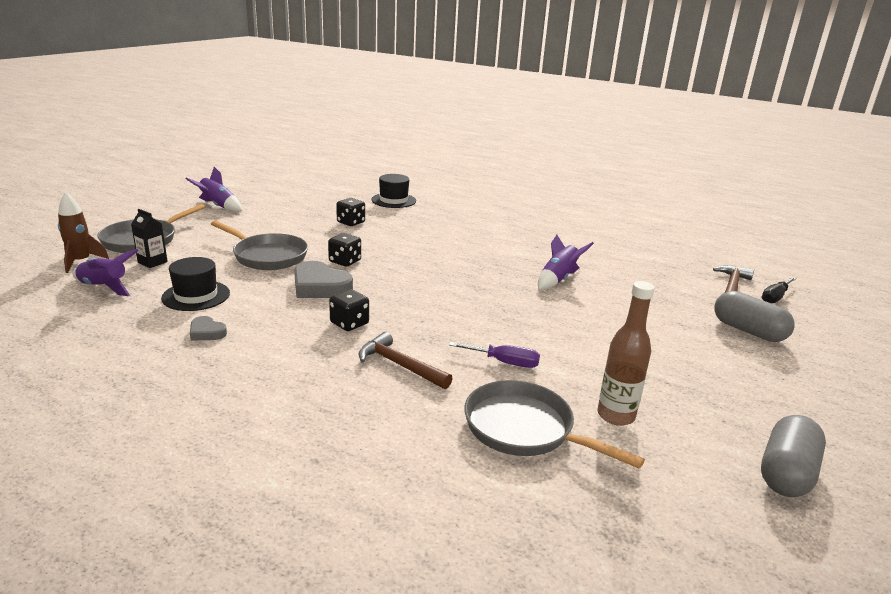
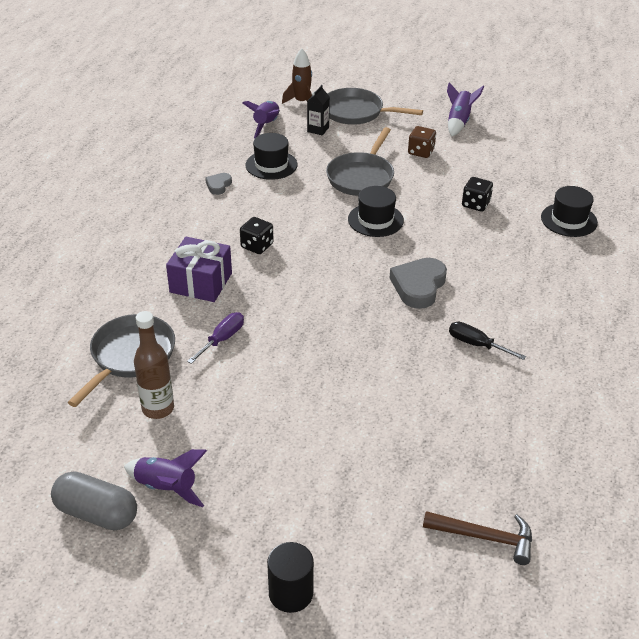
camera: 80 degrees right, 15 degrees up
grey heart [294,261,353,298] -> grey heart moved to [390,258,447,309]
black dice [328,233,361,267] -> black hat [348,186,404,237]
brown hammer [359,332,453,389] -> purple gift [166,237,232,302]
purple screwdriver [449,342,540,368] -> purple screwdriver turned 150 degrees counterclockwise [187,312,244,364]
purple rocket [538,235,594,290] -> purple rocket moved to [124,449,207,507]
grey capsule [714,291,795,342] -> none
black screwdriver [762,277,796,303] -> black screwdriver moved to [449,322,526,360]
none -> black cylinder [267,542,314,613]
none -> brown dice [408,126,436,158]

